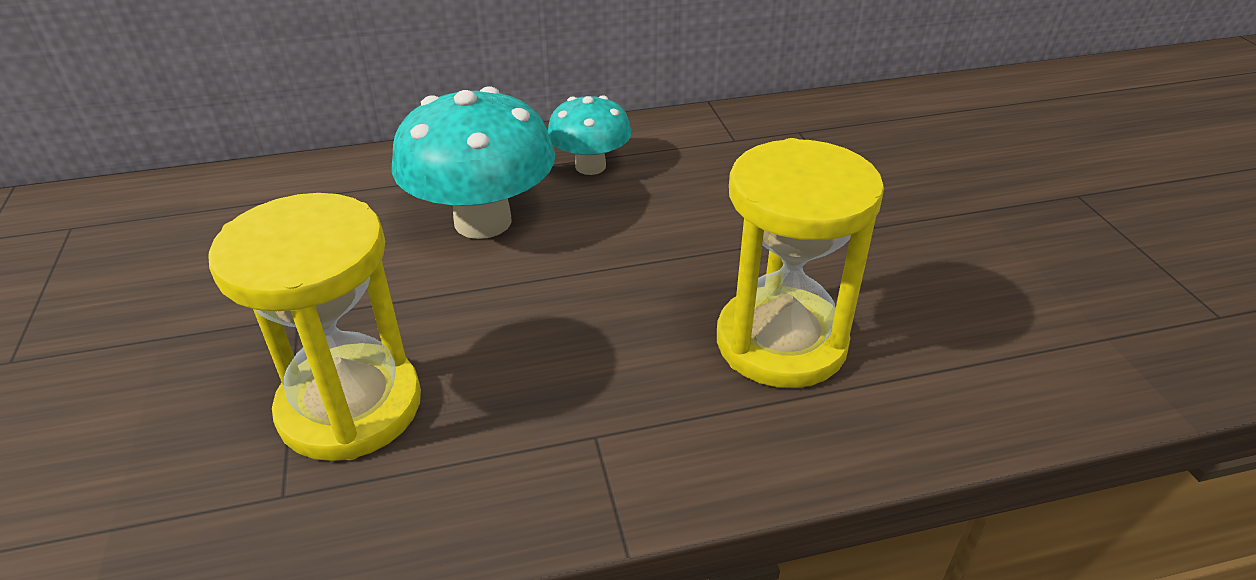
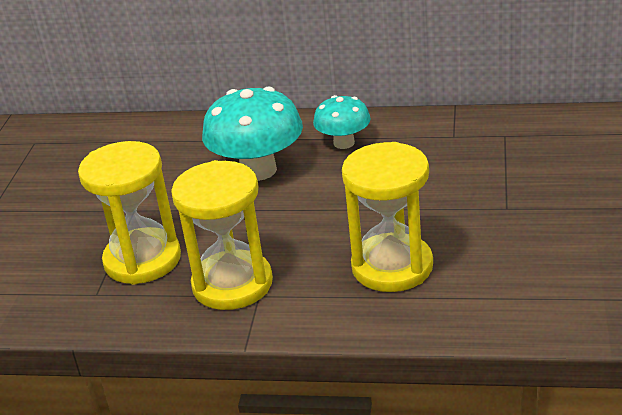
camera: 25 degrees right, 5 degrees down
none -> yellow hourglass [171,160,273,310]

